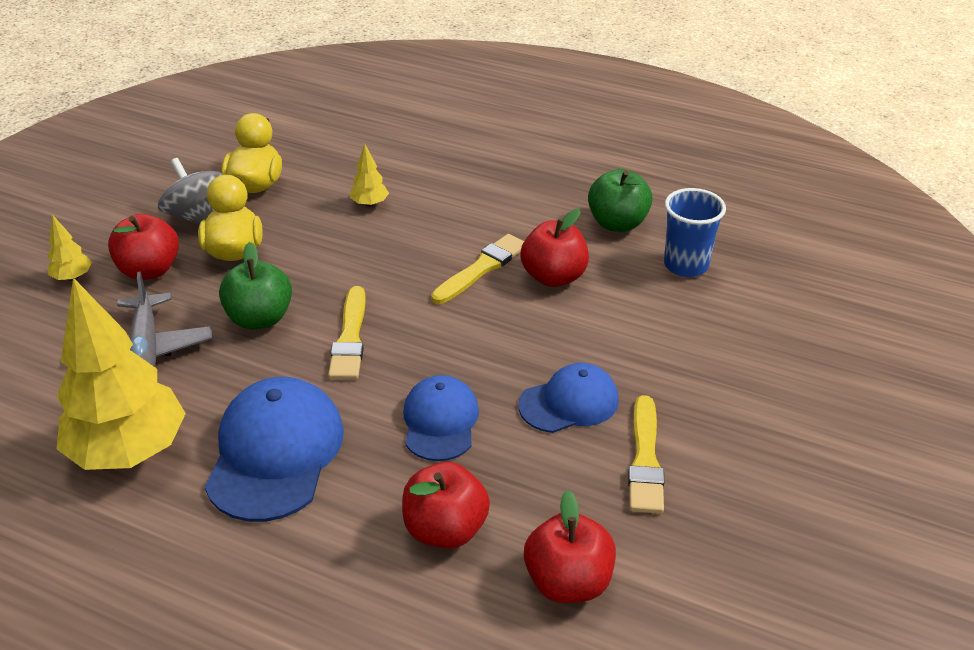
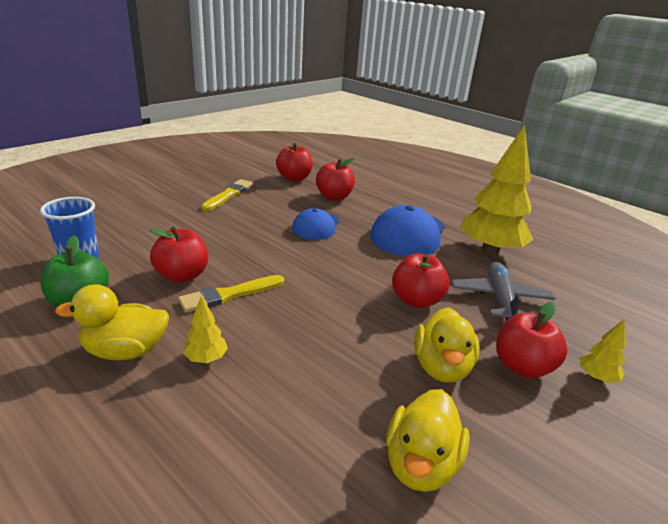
camera: 165 degrees left, 10 degrees down
grey spinning top [158,158,224,224] -> none
green apple [219,242,292,329] -> red apple [392,253,450,308]
yellow brush [328,286,366,379] -> none
yellow tree [350,144,389,207] -> yellow tree moved to [183,296,228,363]
blue cap [518,363,619,433] -> none
none -> yellow duck [55,284,169,360]

